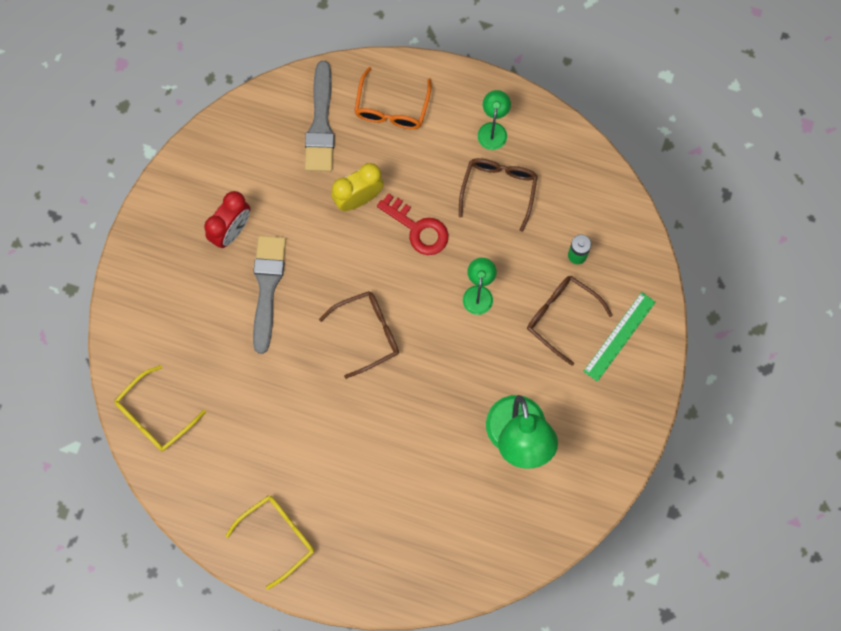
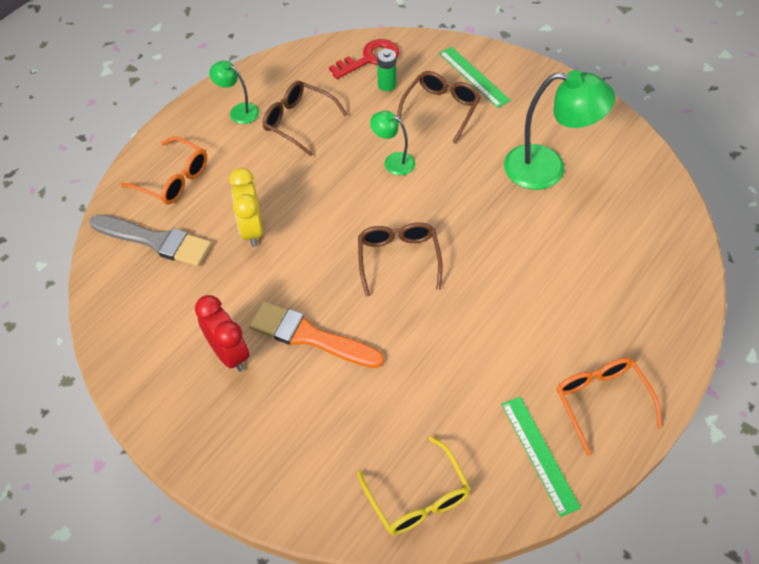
camera: 70 degrees left, 20 degrees down
yellow glasses [225,495,314,589] -> orange glasses [556,358,662,456]
grey brush [253,236,286,354] -> orange brush [249,302,384,368]
red key [377,193,449,255] -> red key moved to [329,39,399,79]
brown glasses [527,276,613,366] -> brown glasses turned 150 degrees clockwise [397,71,481,143]
none -> green ruler [501,397,581,517]

